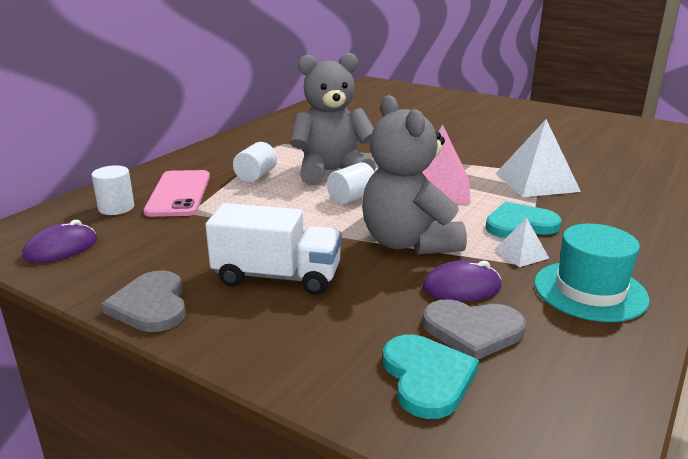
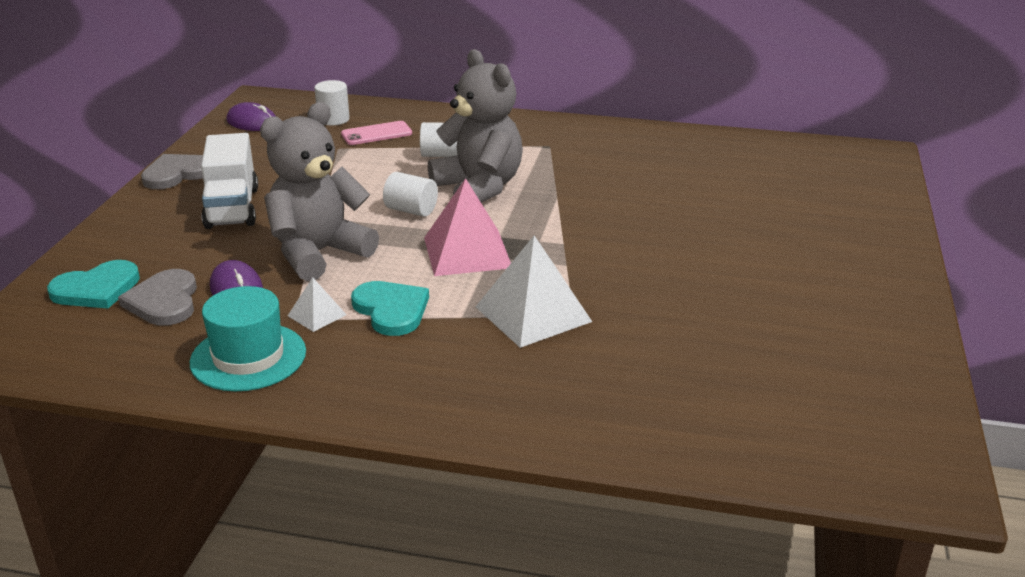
camera: 70 degrees right, 5 degrees up
pink phone [143,170,210,217] -> pink phone [341,121,412,145], size x0.66

